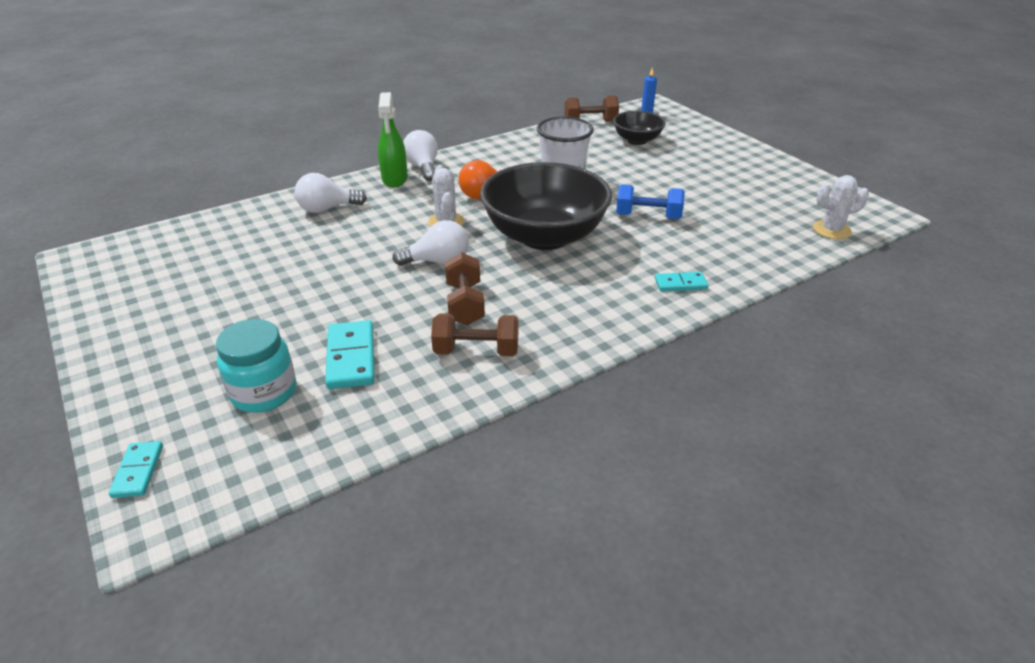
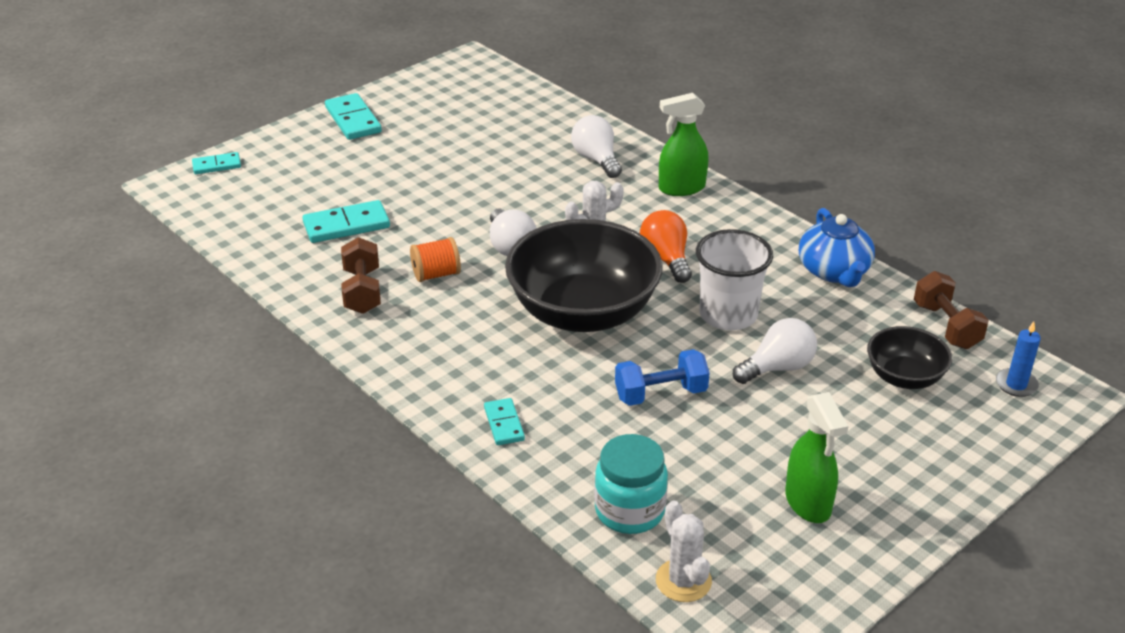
camera: 80 degrees right, 0 degrees up
turquoise jar [216,319,296,413] -> turquoise jar moved to [594,434,668,534]
white light bulb [403,130,438,181] -> white light bulb moved to [733,318,817,384]
brown dumbbell [445,252,485,326] -> orange spool [410,237,461,282]
blue dumbbell [616,184,685,219] -> blue dumbbell turned 75 degrees clockwise [615,349,710,406]
none -> turquoise domino [325,93,382,140]
none -> green spray bottle [785,392,848,523]
none -> blue teapot [799,208,875,287]

